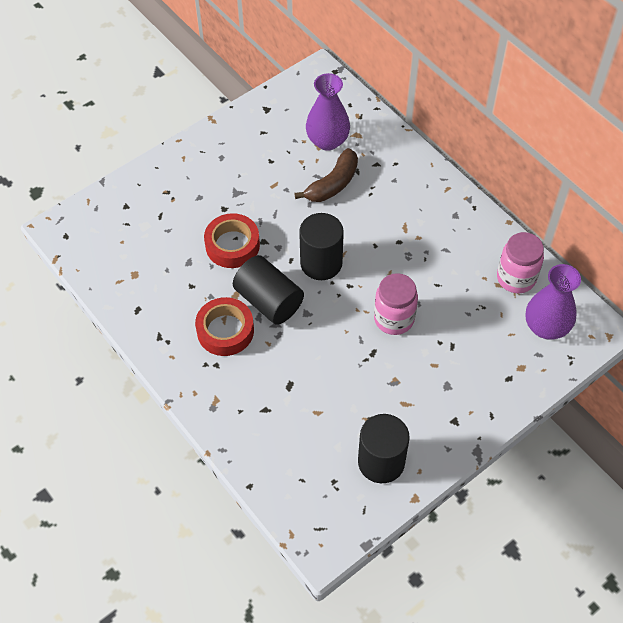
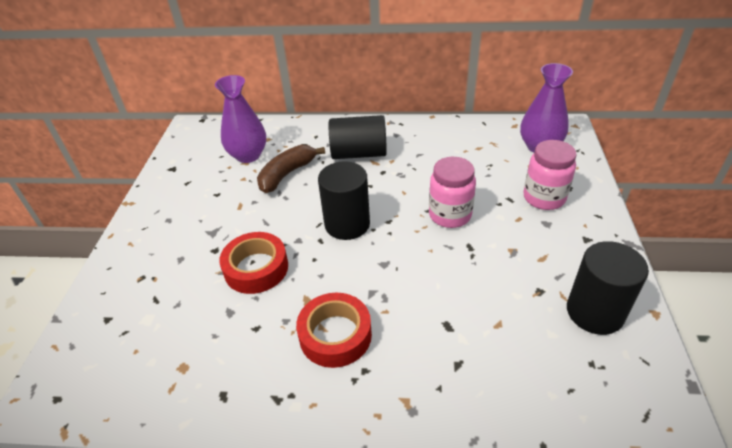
camera: 45 degrees left, 15 degrees down
black cylinder [233,255,304,325] -> black cylinder moved to [329,115,387,159]
brown banana [294,148,358,202] -> brown banana turned 135 degrees counterclockwise [257,145,325,193]
pink jar [497,232,544,293] -> pink jar moved to [523,140,576,210]

